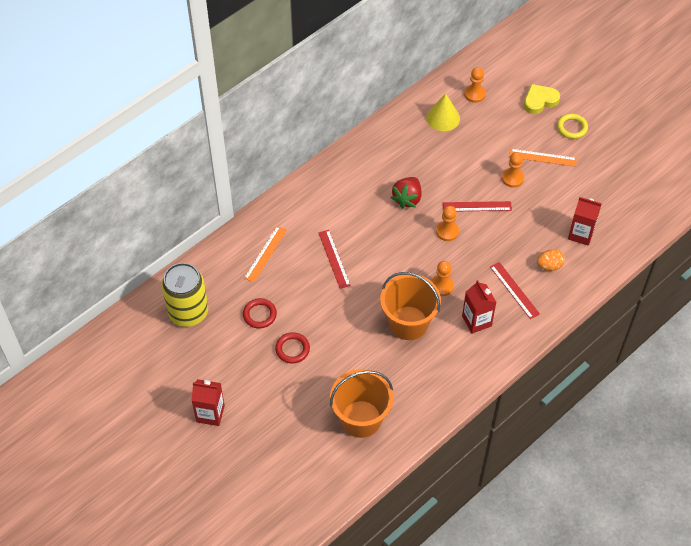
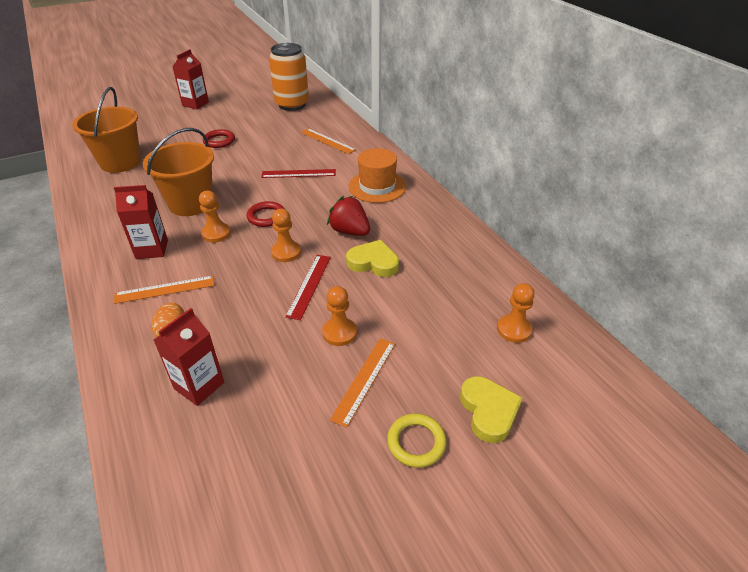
camera: 105 degrees right, 15 degrees down
yellow can [162,263,208,327] -> orange can [269,43,309,111]
red ring [243,298,277,329] -> red ring moved to [247,201,284,227]
yellow cone [426,93,460,131] -> none
red ruler [490,262,540,319] -> orange ruler [114,276,214,304]
none -> yellow heart [346,240,399,277]
none -> orange hat [348,148,406,203]

